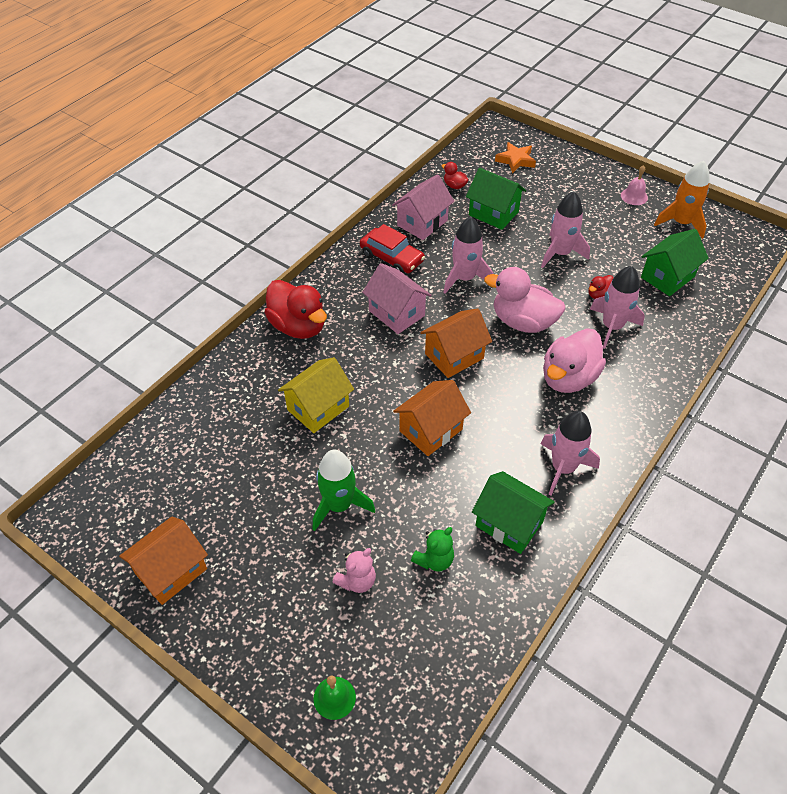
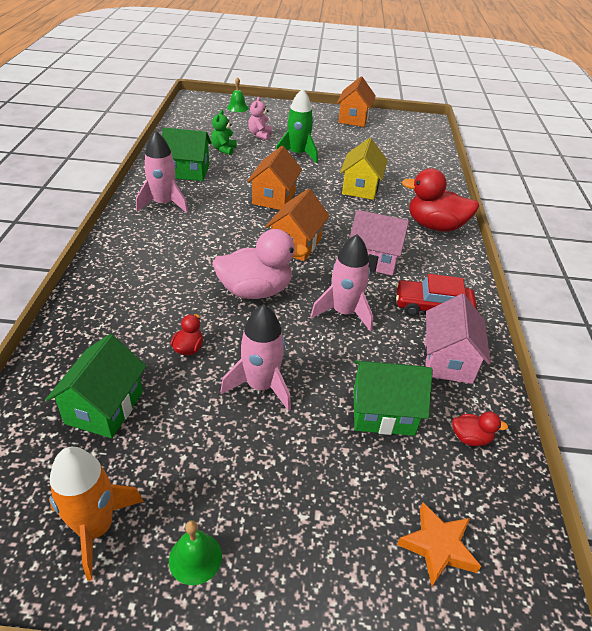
camera: 145 degrees right, 10 degrees down
pink duck [543,328,606,393] -> none
pink rocket [590,266,645,349] -> none
pink bell [621,165,648,205] -> green bell [169,520,222,585]

